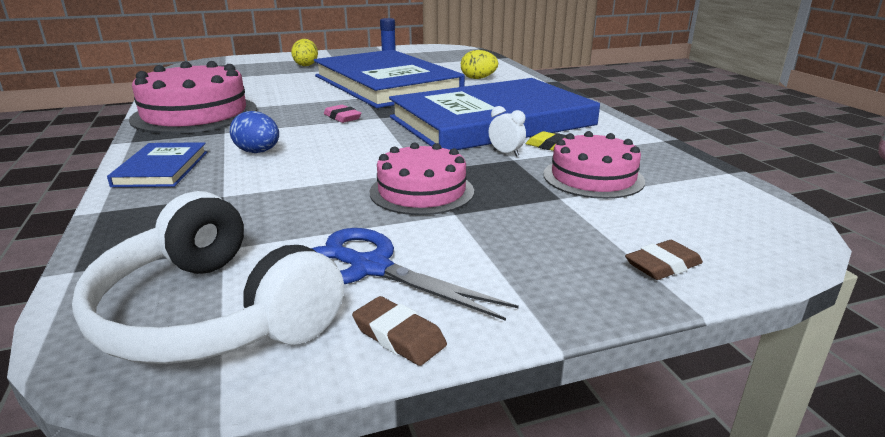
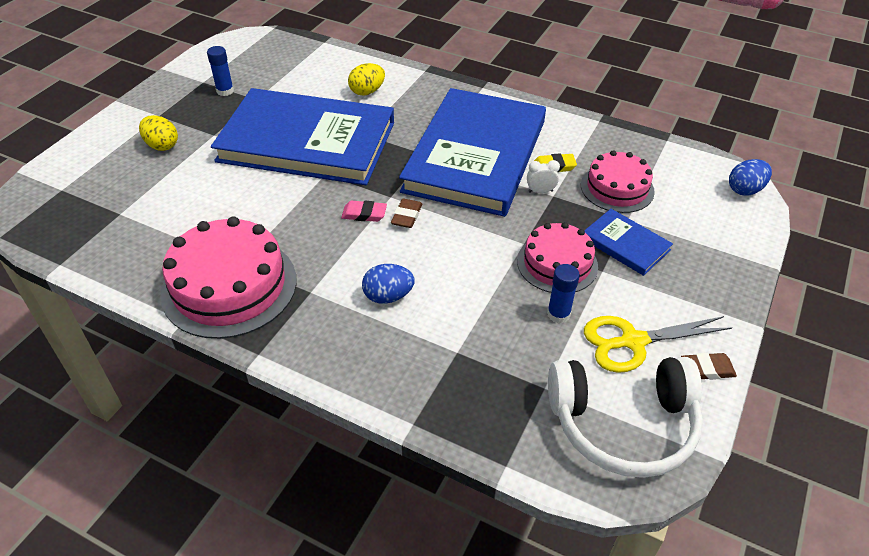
camera: 45 degrees left, 20 degrees up
blue book [107,142,207,187] -> blue book moved to [584,209,673,276]
blue scissors [311,228,519,321] -> yellow scissors [584,316,733,373]
brown eraser [625,240,703,280] -> brown eraser moved to [391,199,422,228]
none -> blue glue stick [547,264,580,323]
none -> blue egg [729,159,772,196]

